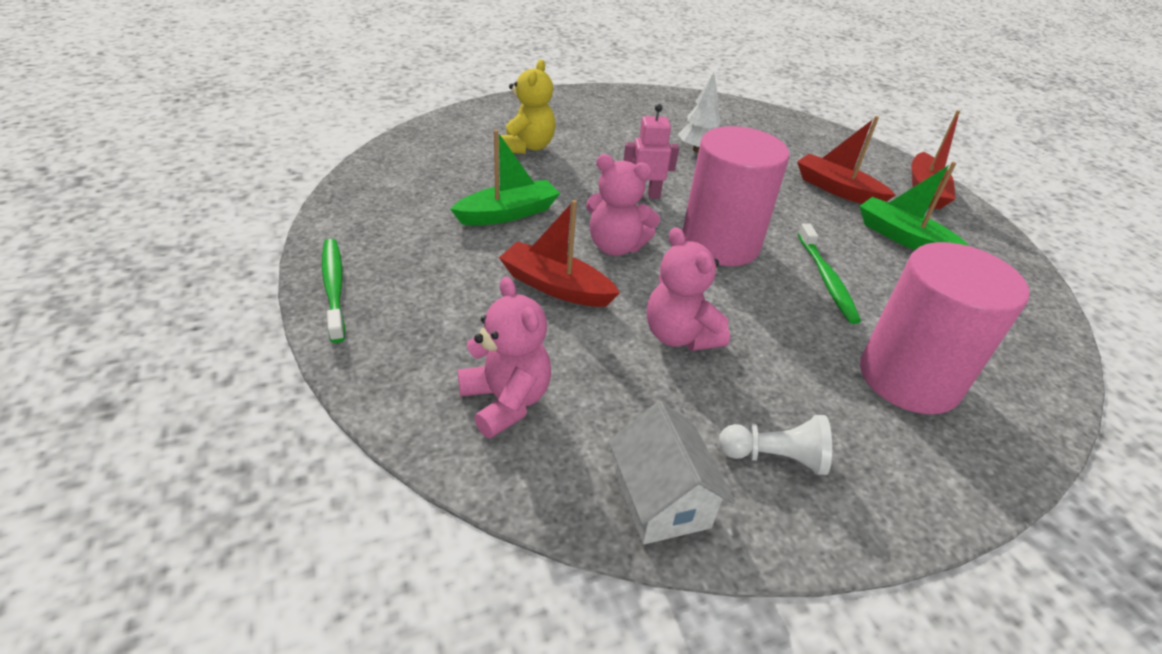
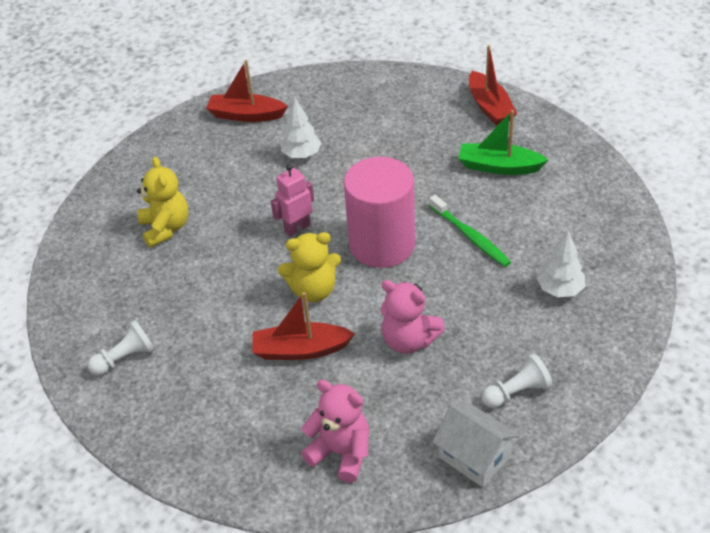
camera: 25 degrees left, 5 degrees up
green toothbrush [322,239,345,343] -> none
green boat [450,130,560,226] -> none
pink teddy bear [586,154,660,256] -> yellow teddy bear [278,232,341,302]
red boat [797,116,895,204] -> red boat moved to [206,60,288,122]
pink cylinder [860,242,1030,414] -> white tree [537,231,585,297]
none -> white pawn [88,320,155,375]

